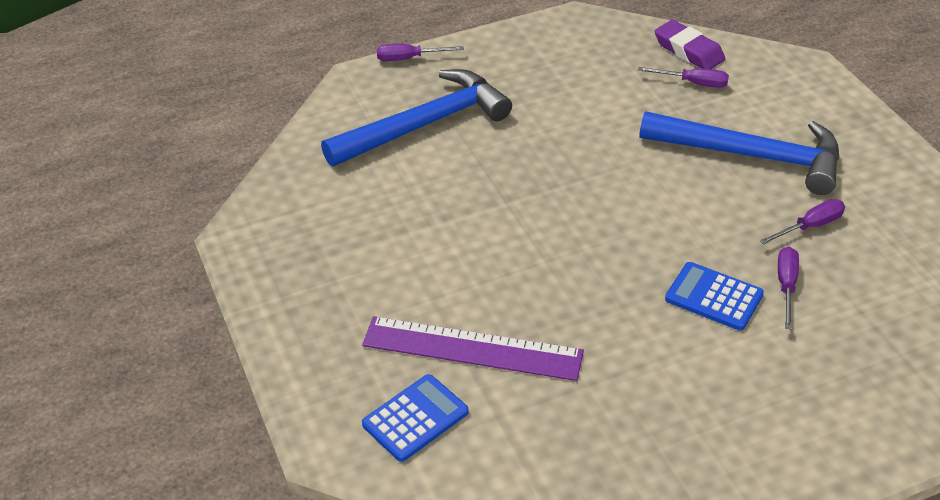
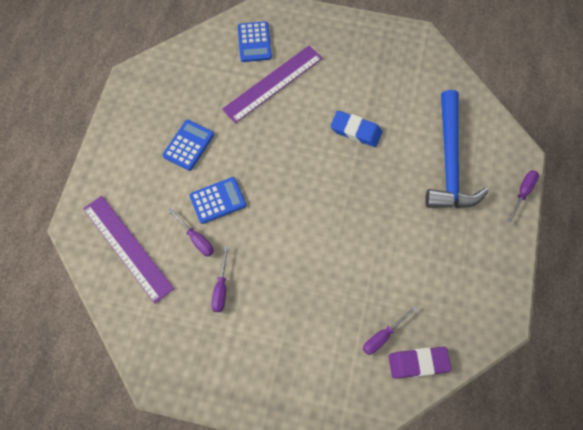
camera: 125 degrees right, 25 degrees up
blue hammer [640,111,840,195] -> none
none -> purple ruler [83,196,174,303]
none -> blue calculator [163,120,214,171]
none -> blue eraser [331,110,382,147]

